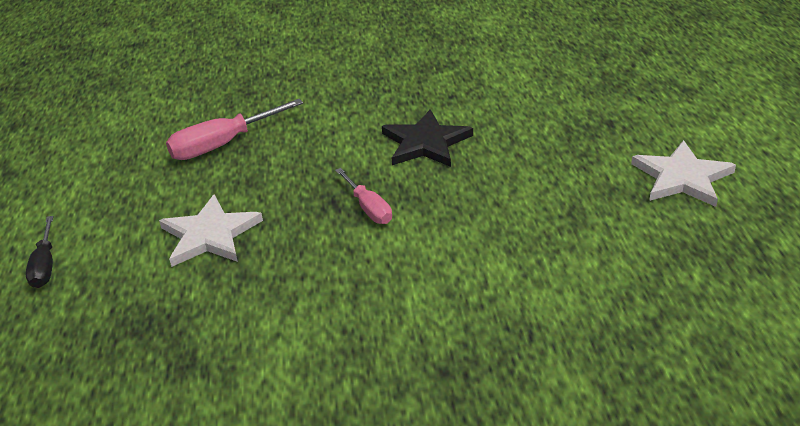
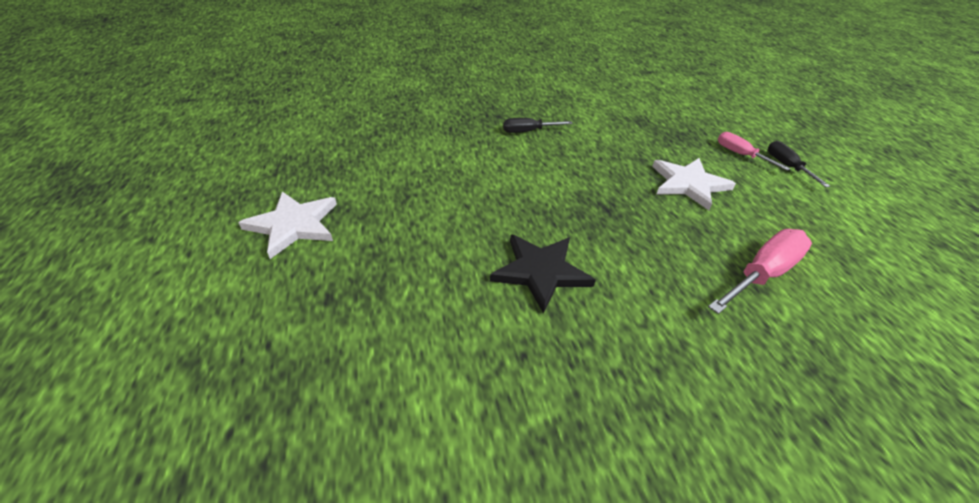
camera: 170 degrees right, 5 degrees up
pink screwdriver [335,168,392,224] -> pink screwdriver moved to [718,132,790,171]
none -> black screwdriver [503,118,573,133]

